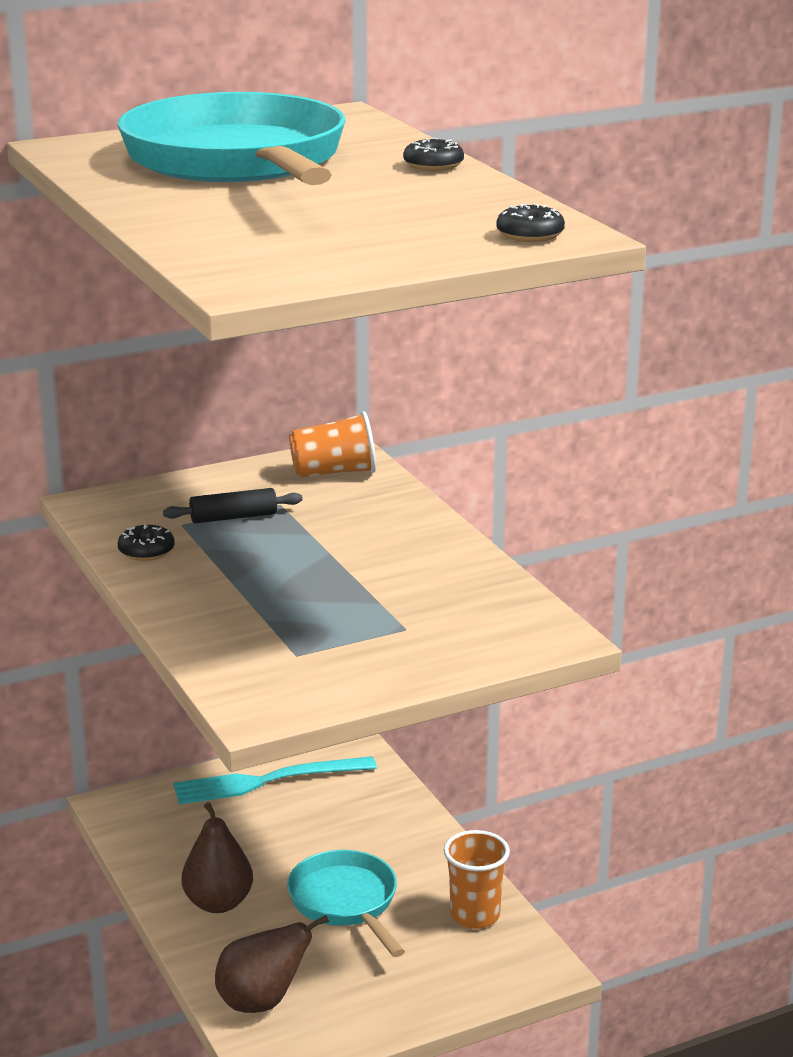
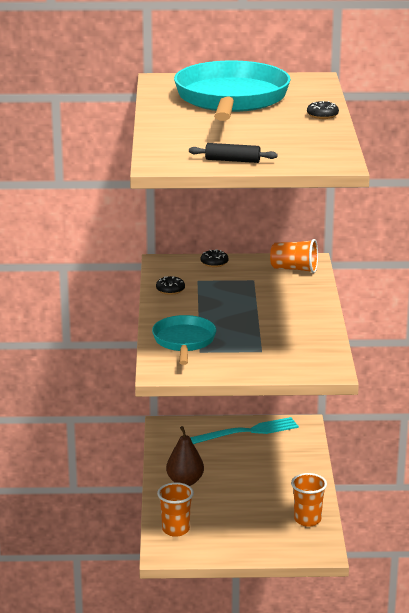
camera: 25 degrees right, 0 degrees up
black rolling pin [163,488,303,523] -> black rolling pin moved to [189,143,277,163]
turquoise fork [173,756,377,805] -> turquoise fork turned 150 degrees clockwise [190,417,299,444]
brown pear [215,915,329,1013] -> orange cup [157,482,194,537]
turquoise pan [287,850,405,957] -> turquoise pan moved to [152,315,216,365]
black donut [496,203,565,242] -> black donut moved to [200,249,229,267]

